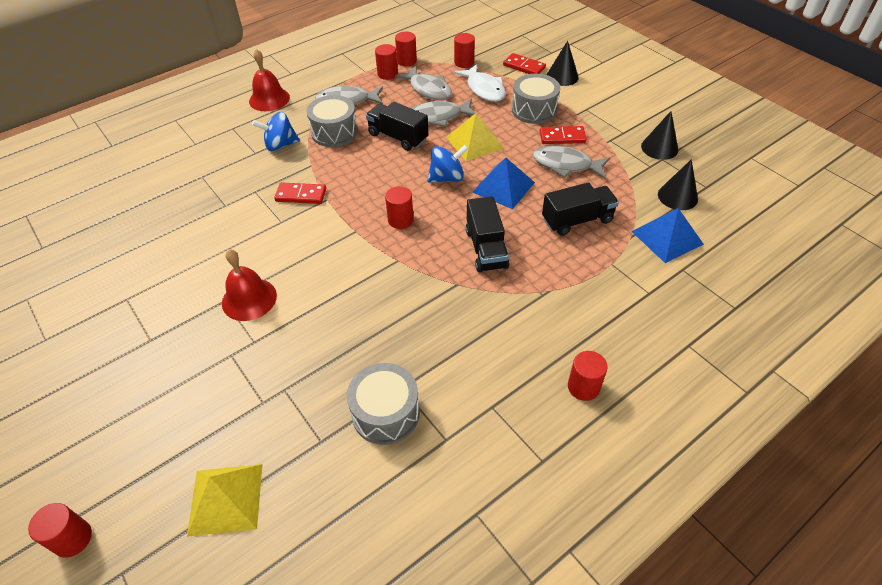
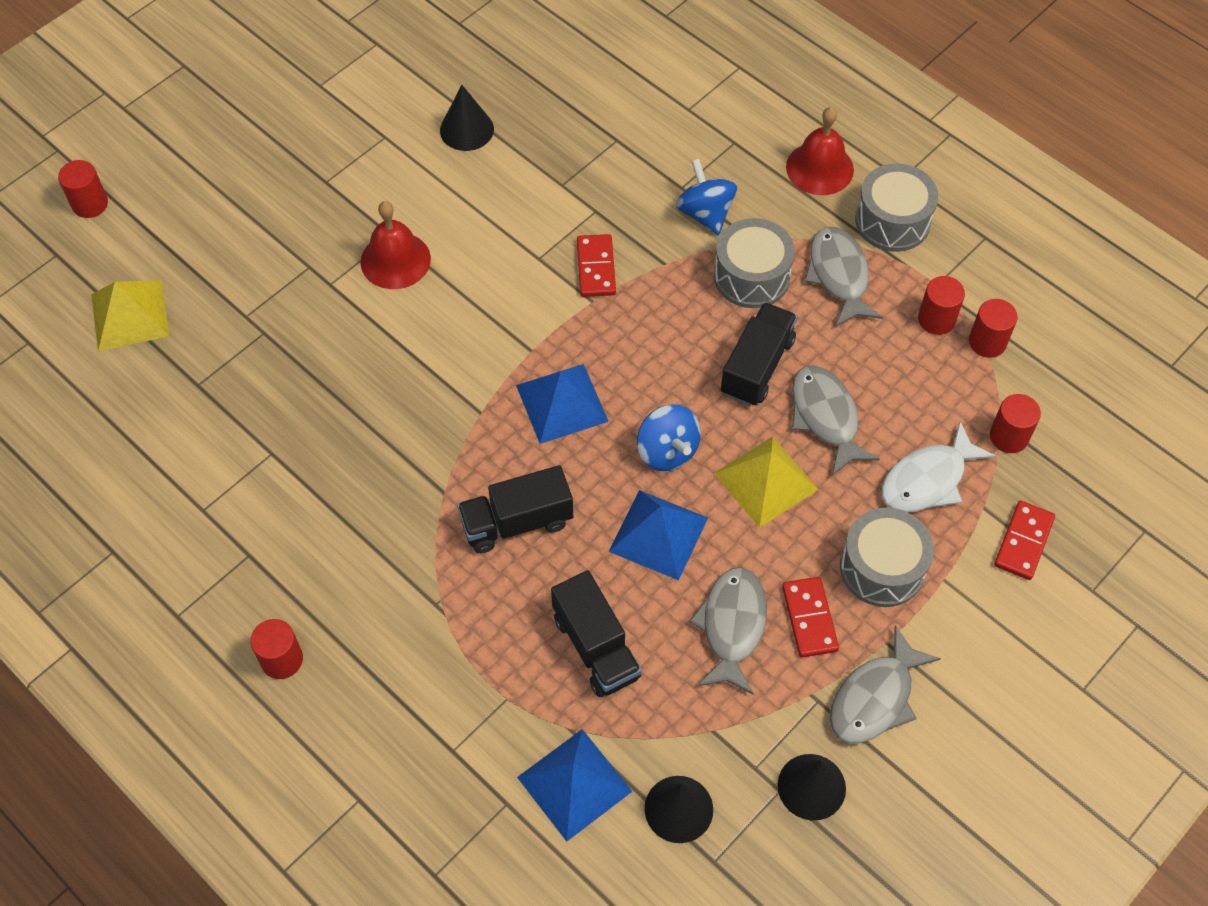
camera: 80 degrees right, 10 degrees up
grey drum [347,363,420,445] -> grey drum moved to [855,163,938,252]
red cylinder [385,186,414,229] -> blue pyramid [516,364,609,444]
grey fish [395,65,452,101] -> grey fish moved to [830,625,941,743]
black cone [547,41,579,86] -> black cone moved to [440,85,494,151]

